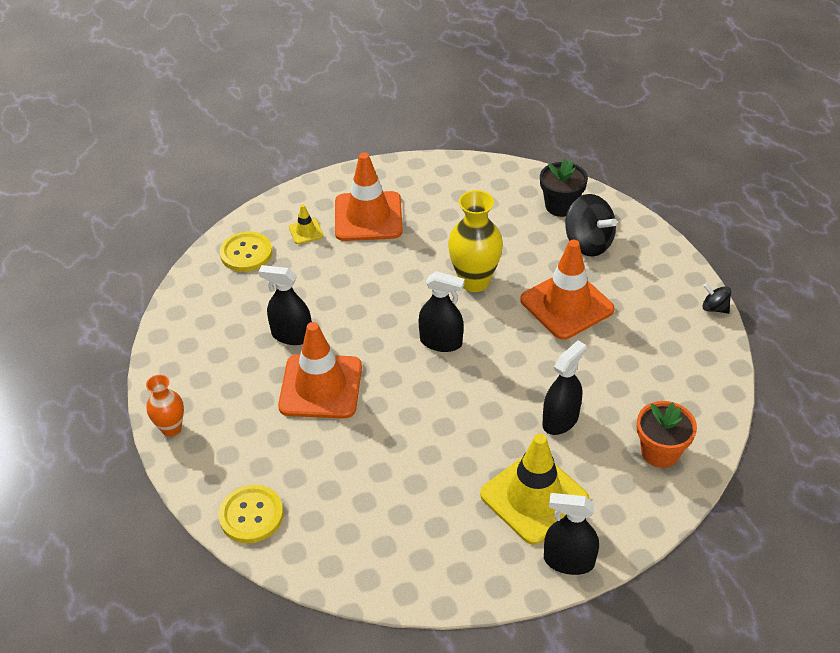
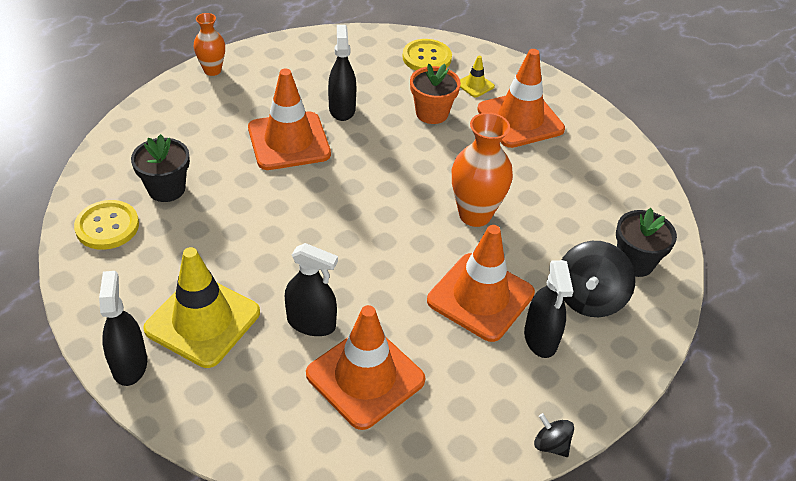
camera: 65 degrees right, 0 degrees up
yellow button [219,485,283,543] -> yellow button moved to [74,200,139,250]
black spray bottle [419,271,465,352] -> black spray bottle moved to [524,260,574,358]
yellow vase [448,190,503,292] -> orange vase [452,113,513,227]
orange flower pot [637,401,697,468] -> orange flower pot moved to [410,64,461,124]
black spinning top [702,284,731,314] -> black spinning top turned 60 degrees counterclockwise [534,413,574,457]
none -> black flower pot [131,134,190,202]
none -> orange traffic cone [306,305,425,430]

